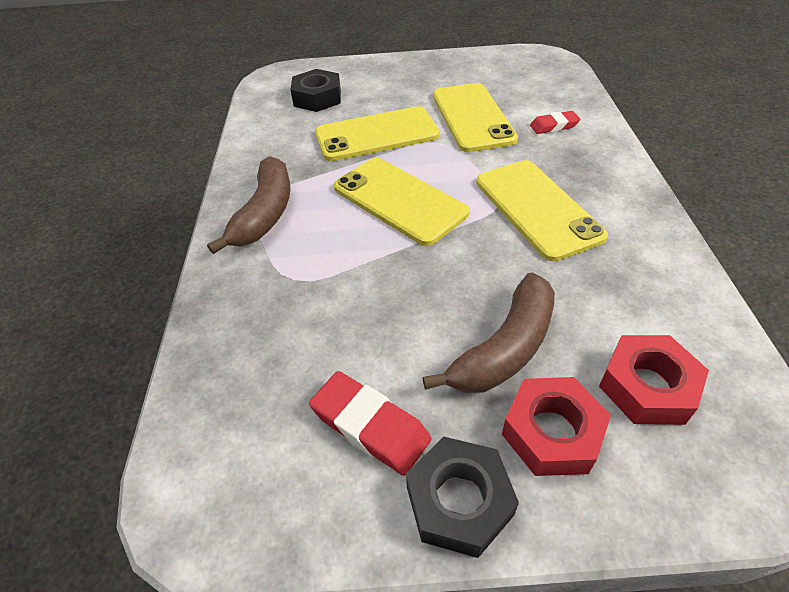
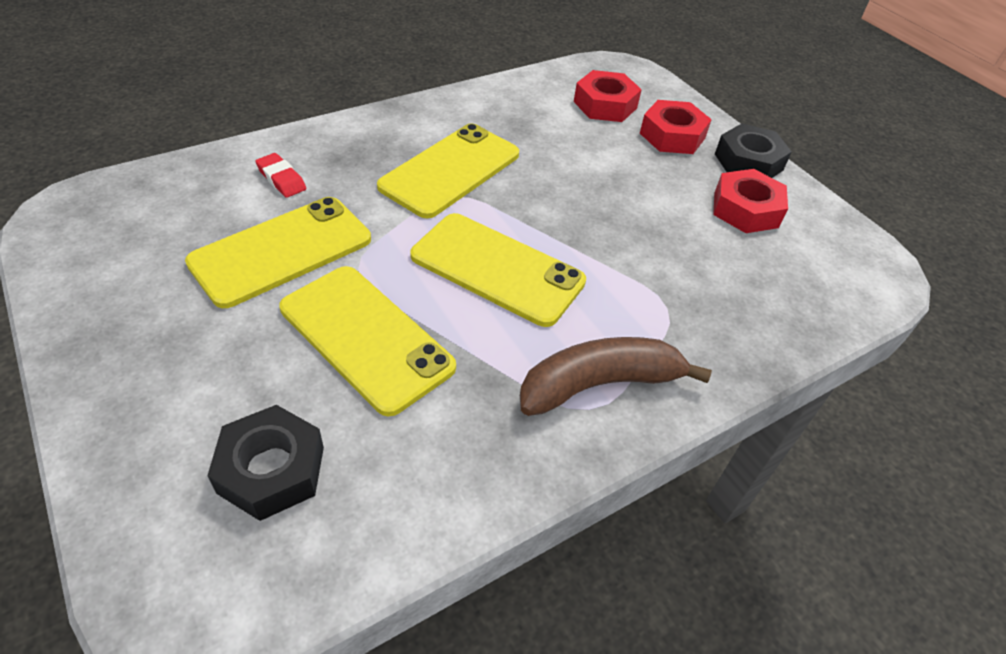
camera: 125 degrees left, 0 degrees up
red eraser [309,371,431,476] -> red nut [713,169,788,233]
yellow phone [334,158,470,246] -> yellow phone turned 75 degrees counterclockwise [410,213,586,327]
brown banana [422,273,555,393] -> none

